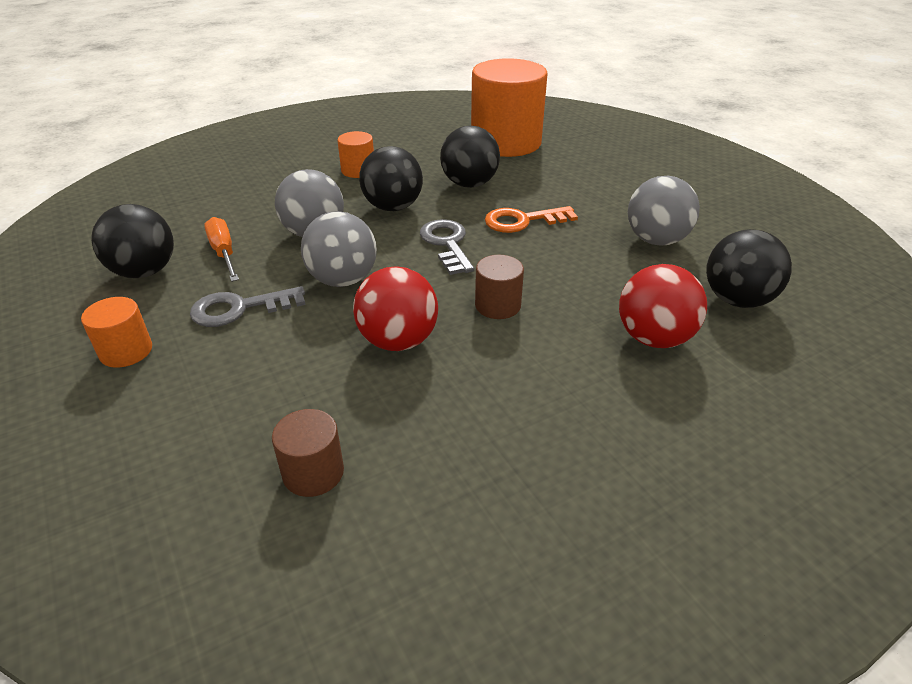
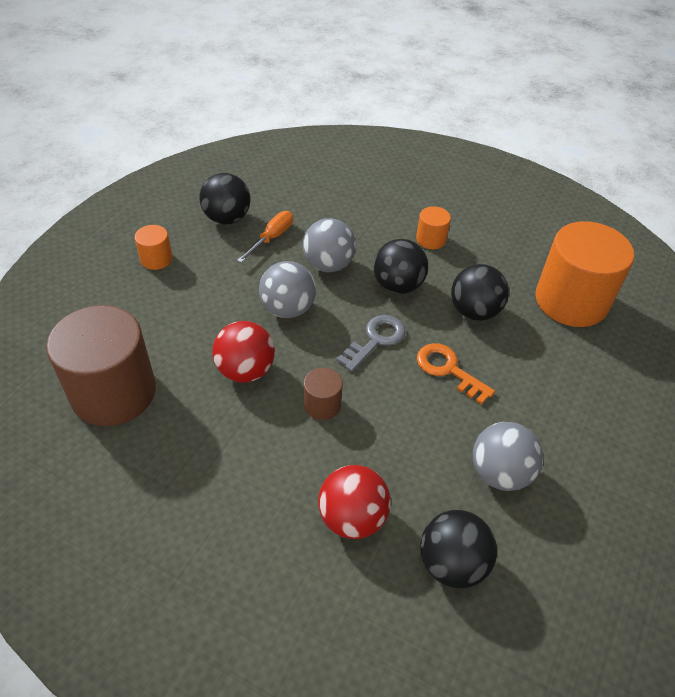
camera: 55 degrees right, 10 degrees up
grey key [190,286,306,327] -> none
brown cylinder [272,409,344,497] -> brown cylinder [46,305,156,426], size x2.24

